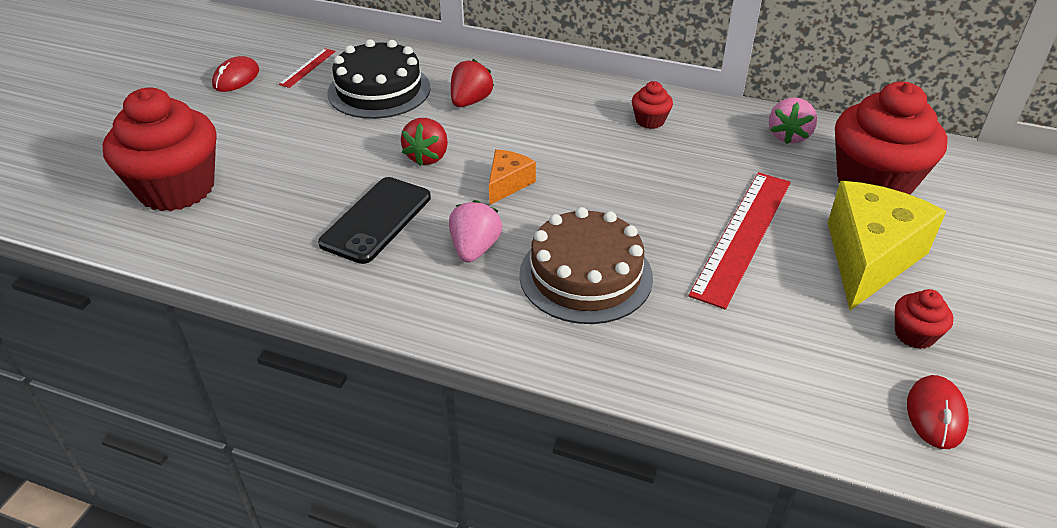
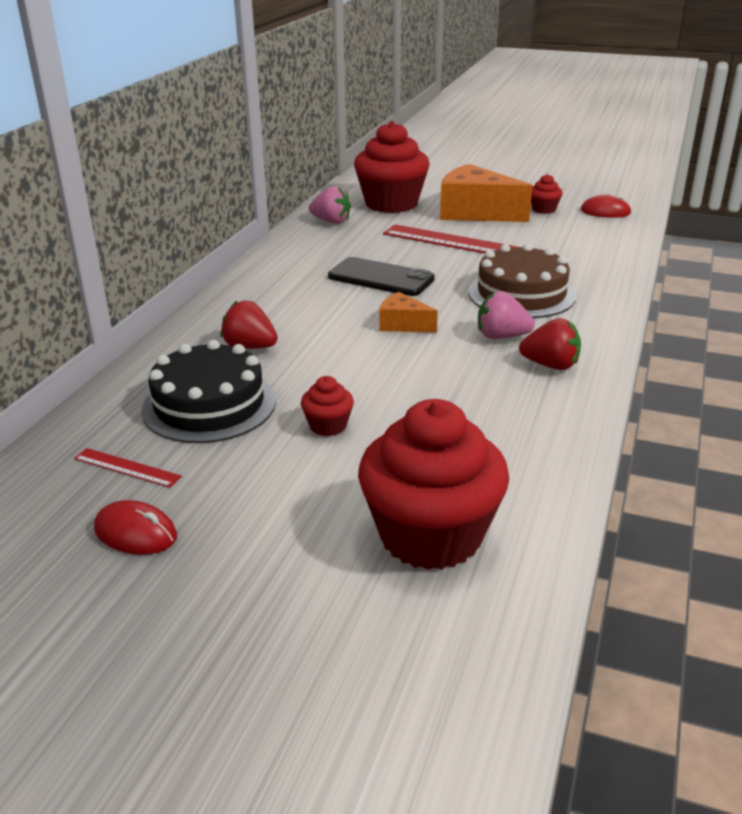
camera: 90 degrees left, 10 degrees down
black phone [318,177,431,264] -> black phone moved to [328,257,435,296]
red strawberry [401,118,448,166] -> red strawberry moved to [519,318,581,370]
red cupcake [632,81,673,129] -> red cupcake moved to [301,376,354,436]
yellow cheese [828,181,946,310] -> orange cheese [440,164,532,222]

